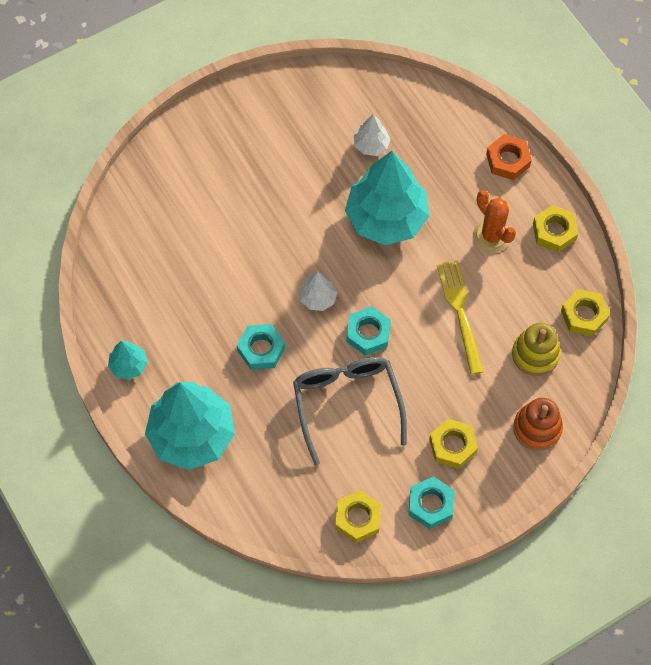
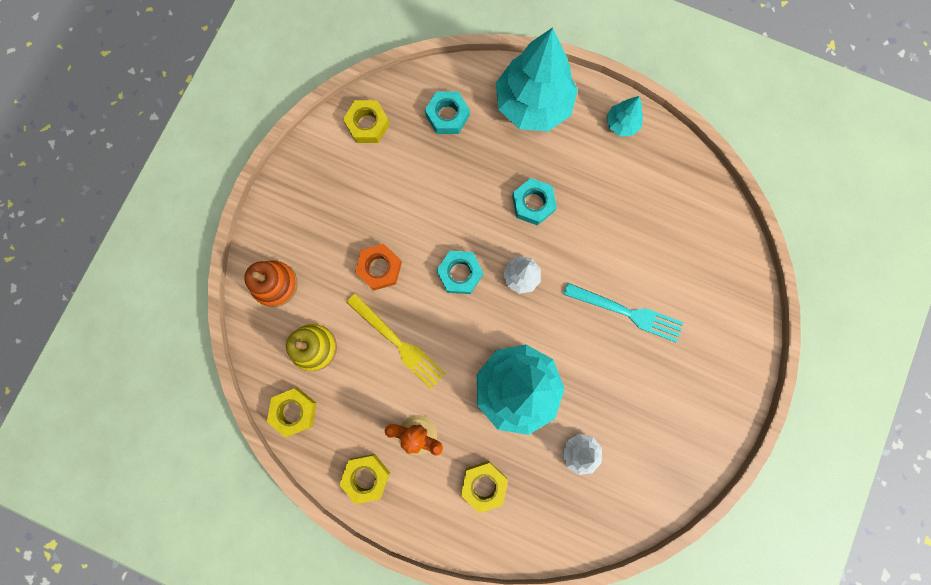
camera: 145 degrees right, 15 degrees up
grey glasses [293,357,407,466] -> none
turquoise nut [409,476,454,529] -> turquoise nut moved to [425,91,470,134]
yellow nut [429,419,478,469] -> yellow nut moved to [461,461,508,513]
orange nut [486,134,532,180] -> orange nut moved to [355,244,402,290]
none -> turquoise fork [563,283,683,343]

